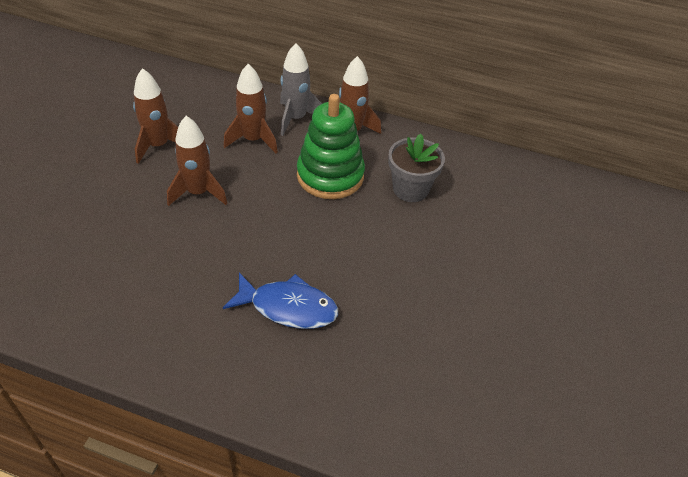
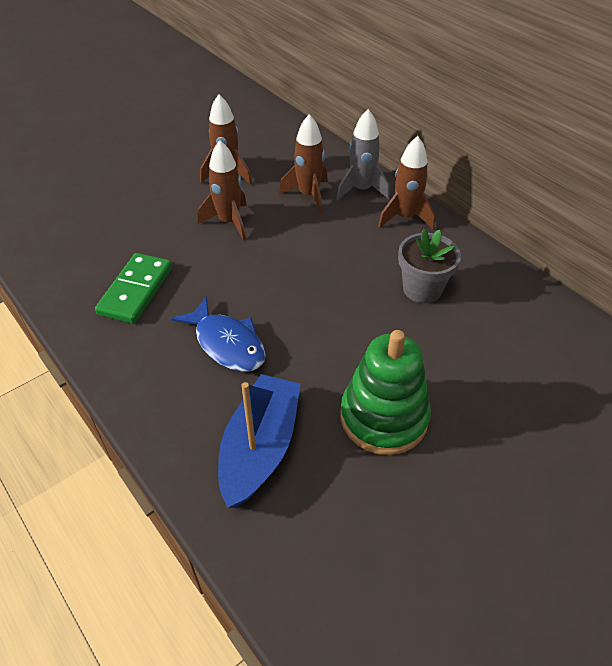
camera: 35 degrees right, 0 degrees up
green stacking toy [297,94,365,199] -> green stacking toy moved to [340,330,431,455]
none -> green domino [95,253,172,324]
none -> blue boat [218,374,301,508]

